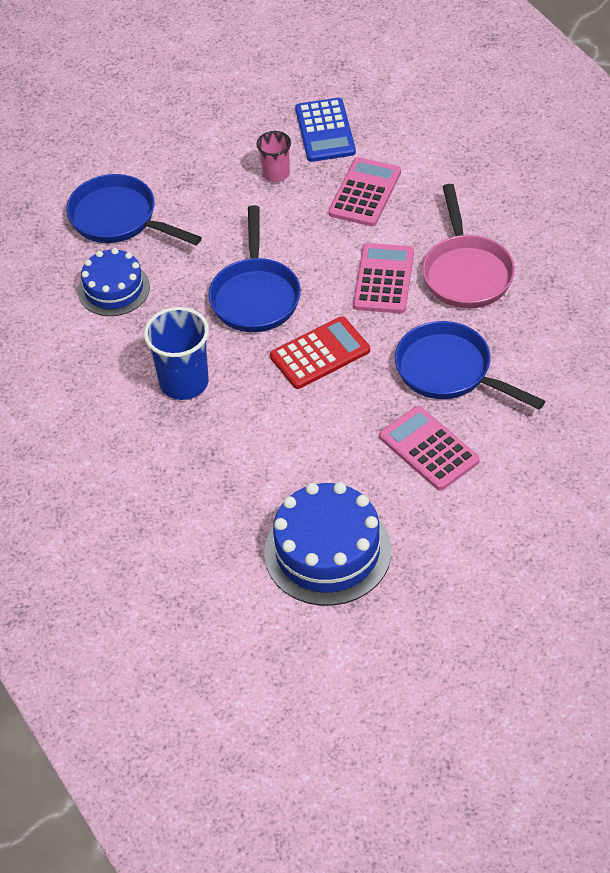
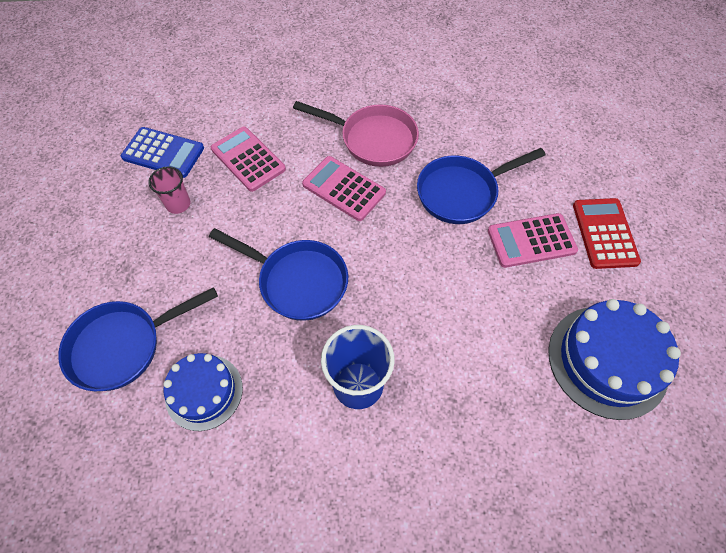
camera: 65 degrees left, 10 degrees up
red calculator [270,316,370,389] -> red calculator moved to [573,198,641,269]

